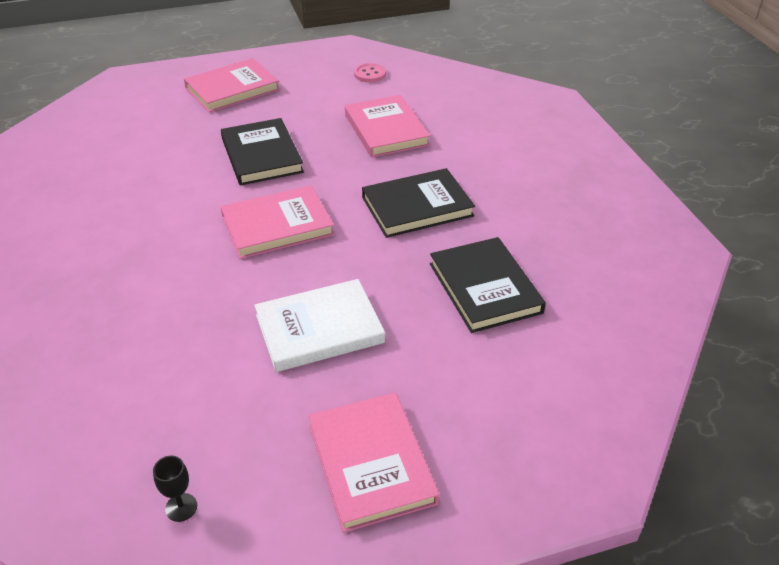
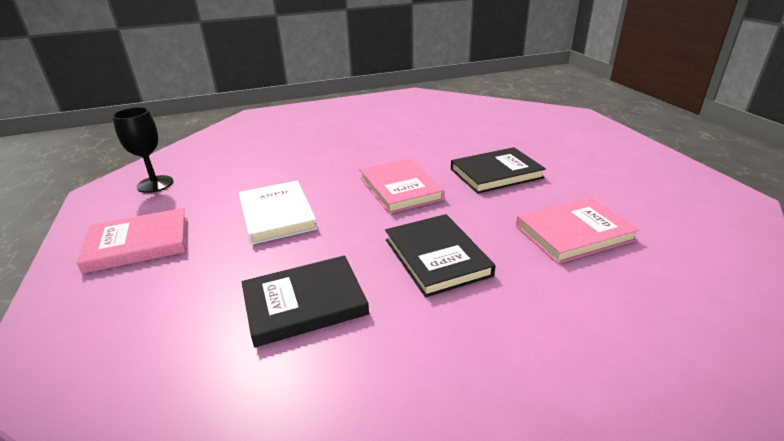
camera: 90 degrees right, 10 degrees down
black goblet [153,456,197,522] -> black goblet [112,107,173,193], size x1.98
pink book [184,58,280,113] -> none
pink button [354,63,386,82] -> none

